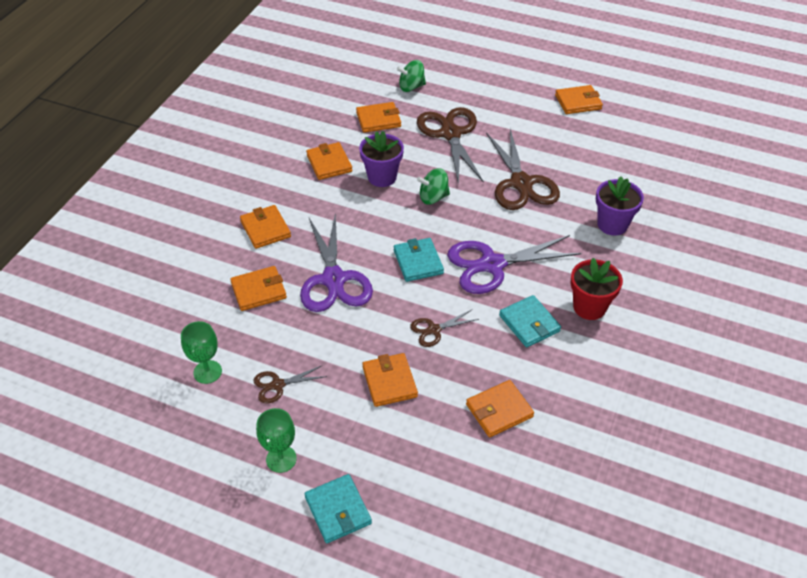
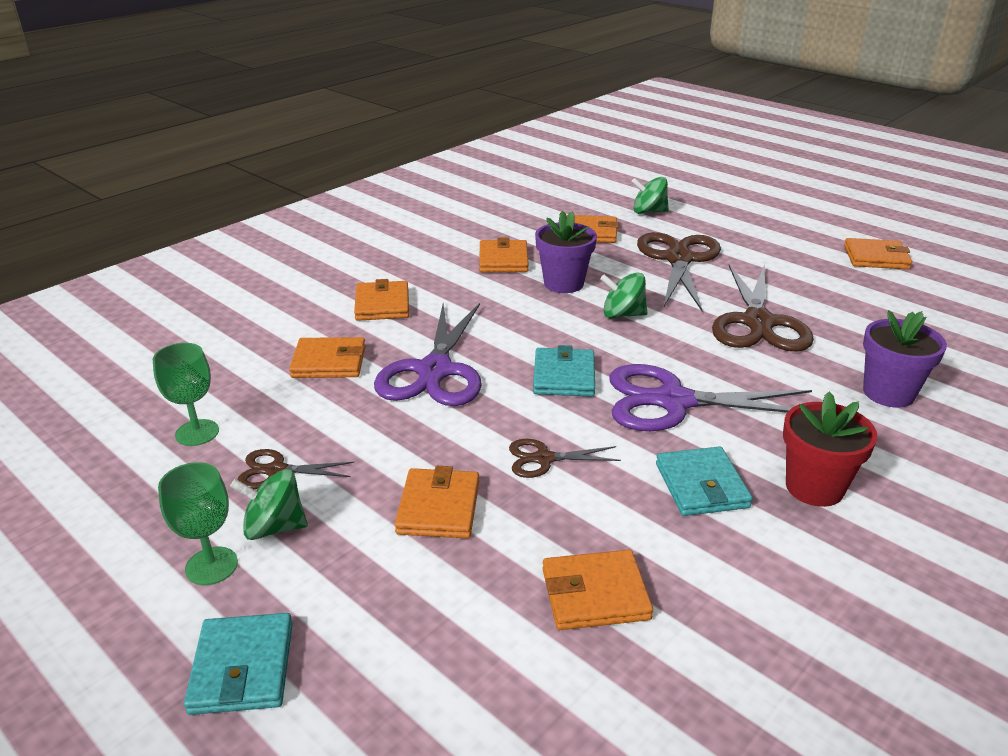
camera: 20 degrees right, 15 degrees down
none -> green spinning top [230,469,308,540]

